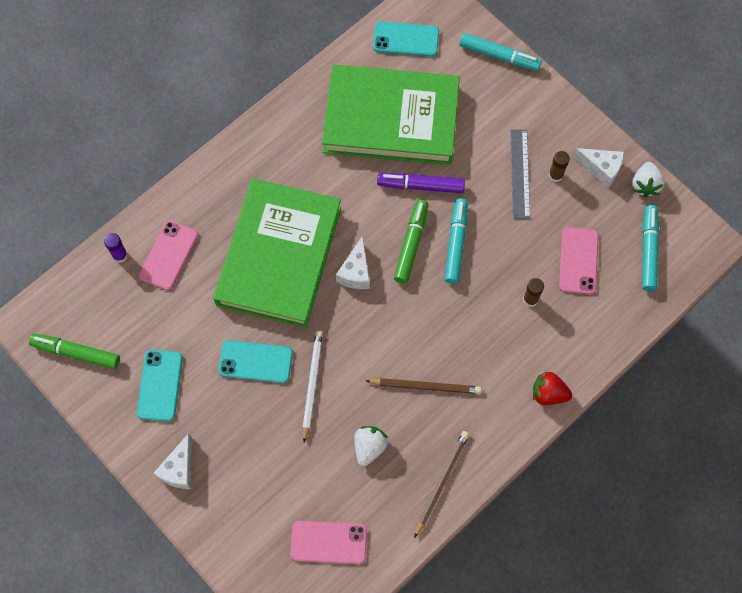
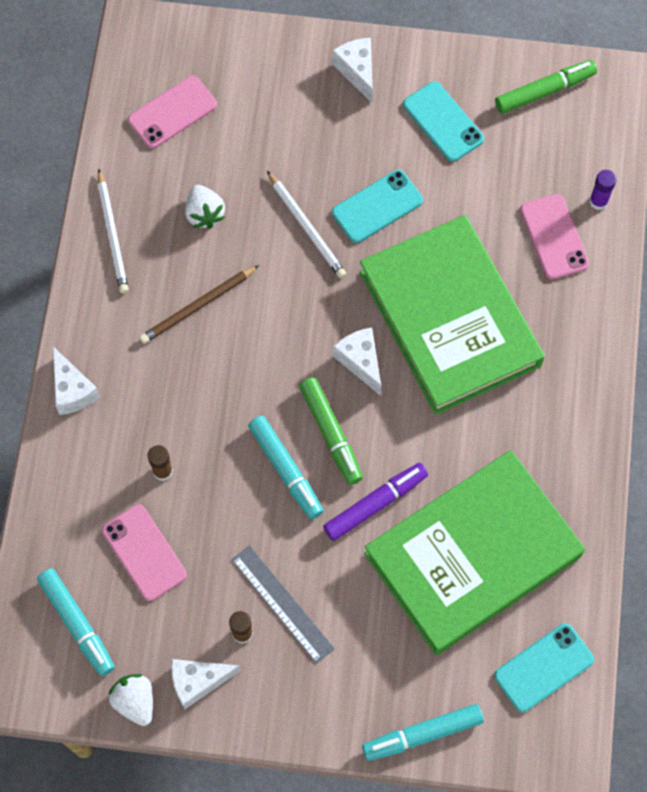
camera: 140 degrees right, 0 degrees up
brown pencil [414,431,469,538] -> white pencil [98,169,129,293]
red strawberry [533,371,572,405] -> white cheese [53,347,100,415]

